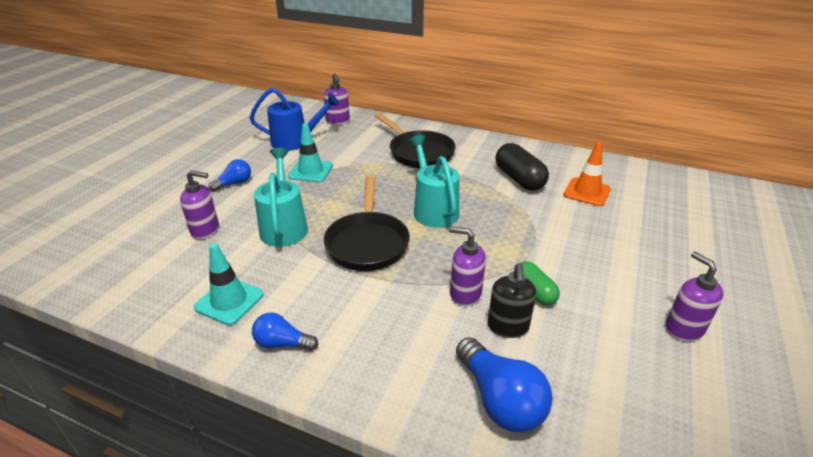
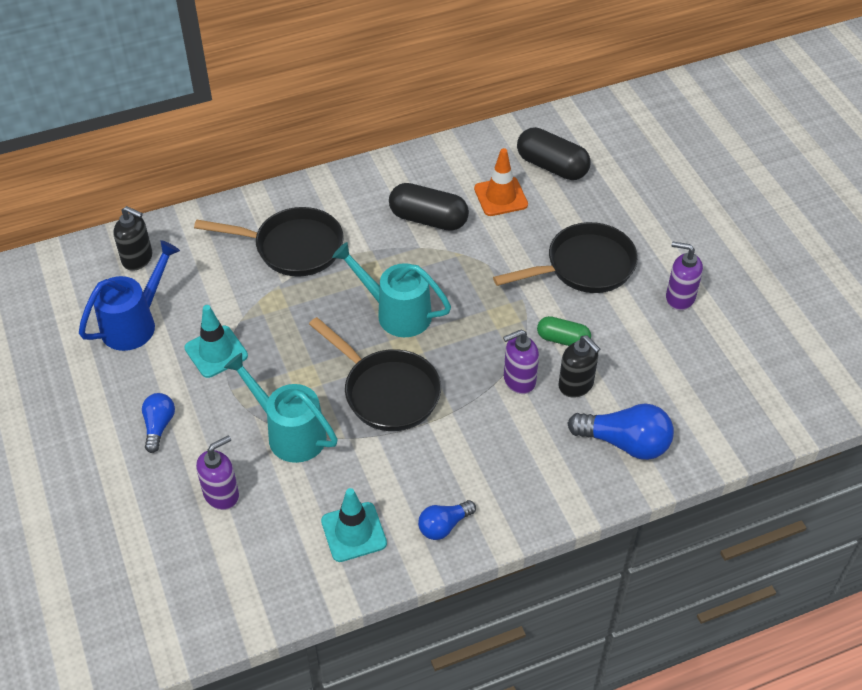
camera: 45 degrees left, 15 degrees up
purple soap dispenser [324,73,350,125] -> black soap dispenser [113,206,153,271]
none -> black pan [493,222,638,293]
none -> black capsule [517,127,591,180]

